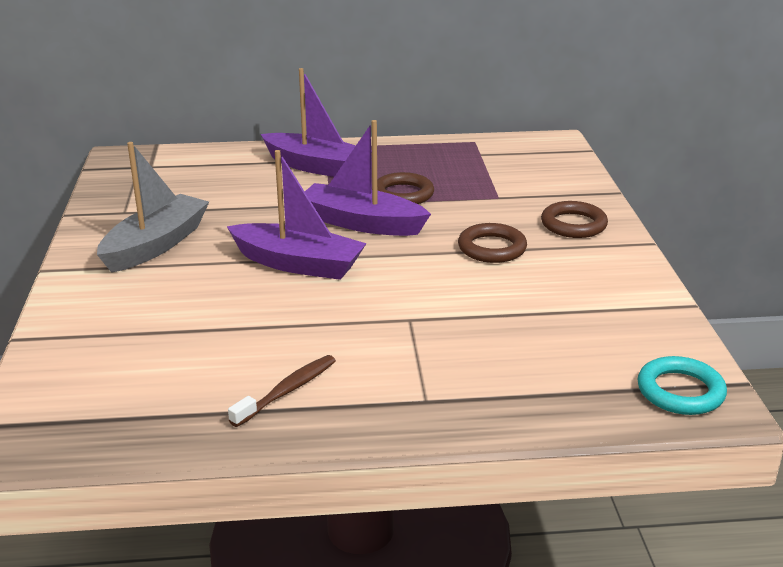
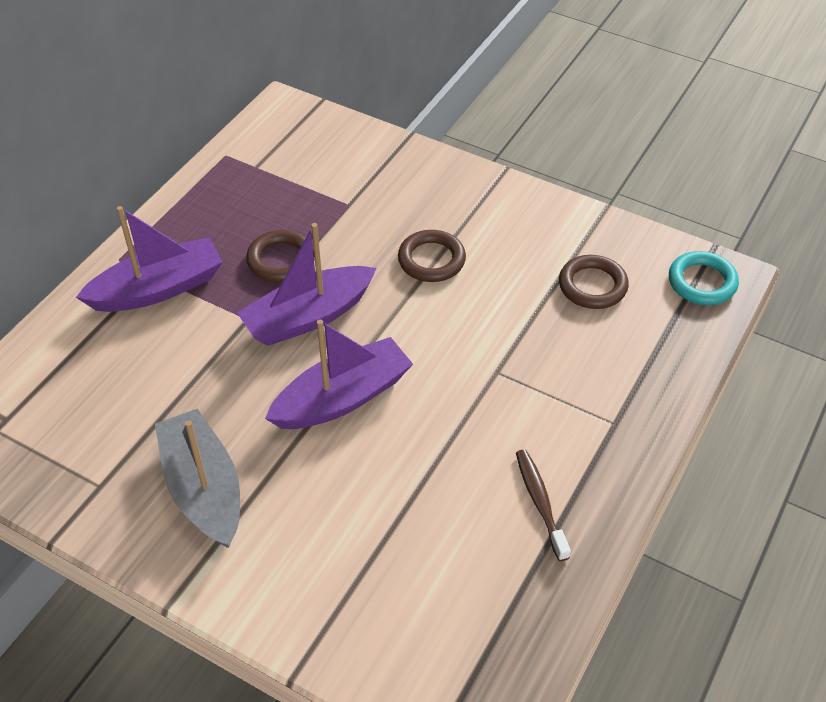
camera: 55 degrees left, 20 degrees up
brown ring [541,201,608,238] -> brown ring moved to [559,255,629,309]

